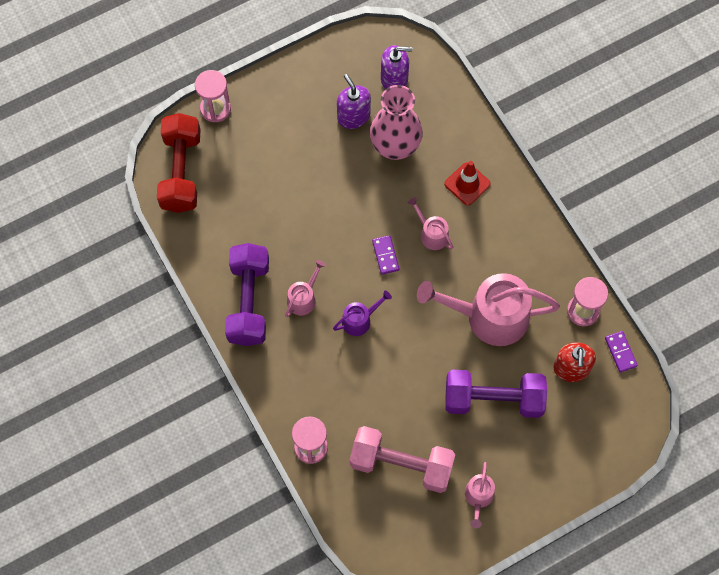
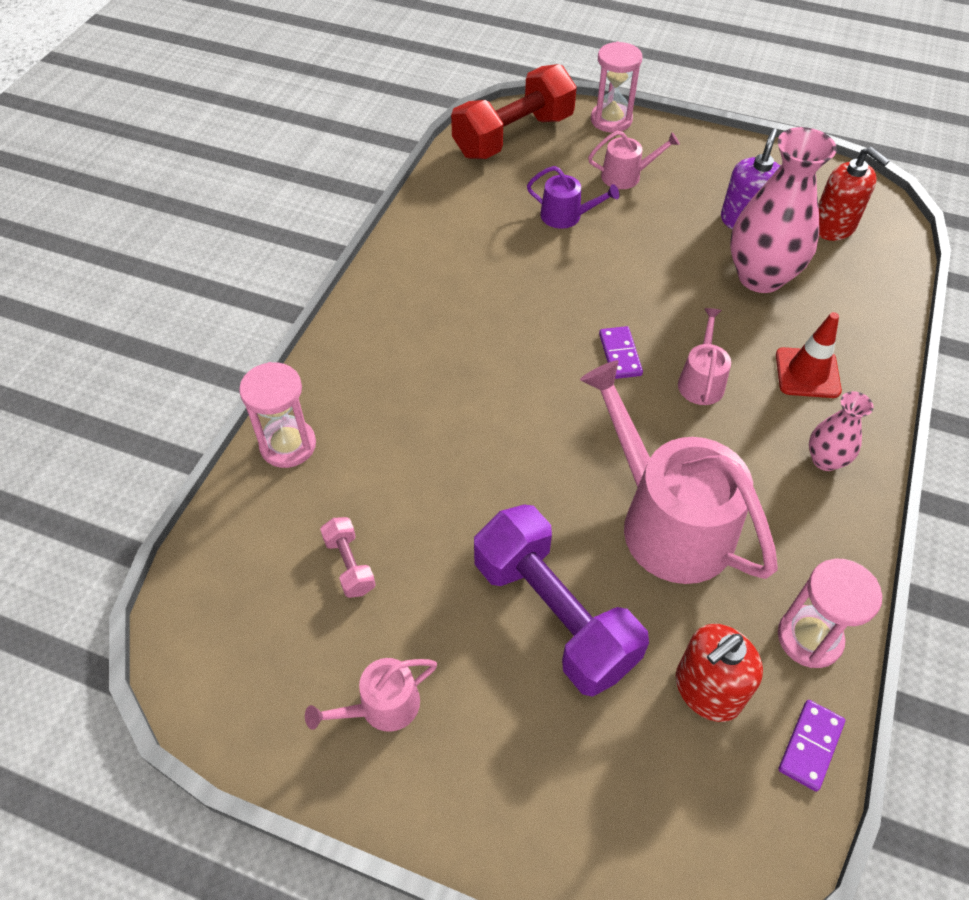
camera: 50 degrees right, 15 degrees down
purple dumbbell [225,243,269,346] -> none
pink watering can [285,260,326,317] -> pink watering can moved to [588,131,680,189]
purple watering can [333,291,392,336] -> purple watering can moved to [527,166,619,229]
pink dumbbell [350,426,456,493] -> pink dumbbell [320,517,376,598], size x0.43
purple domino [372,235,400,275] -> purple domino turned 45 degrees counterclockwise [599,326,643,379]
purple soap dispenser [381,45,413,89] -> red soap dispenser [818,147,890,241]
none -> pink vase [809,391,874,471]

